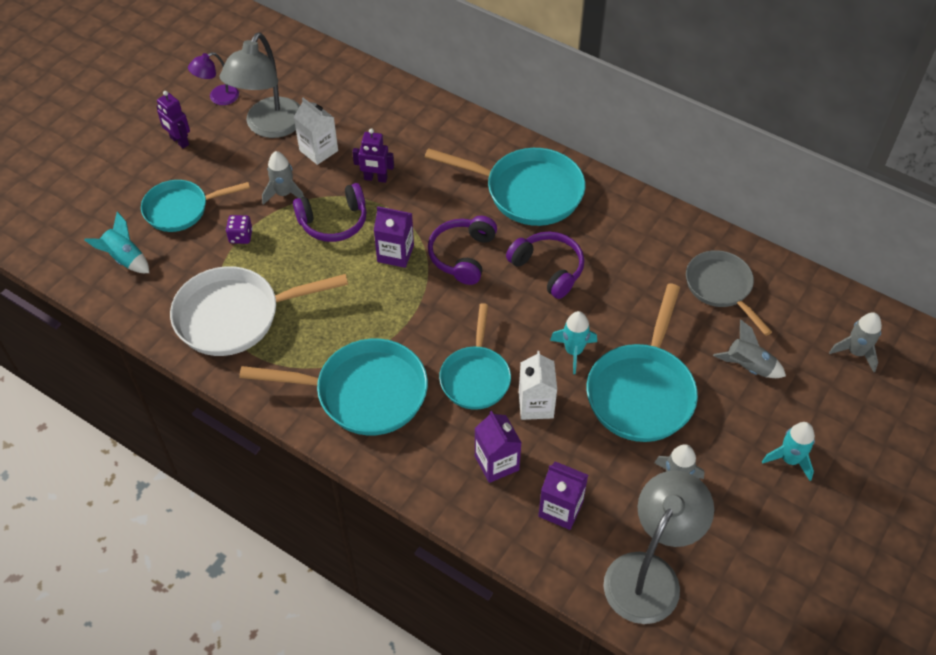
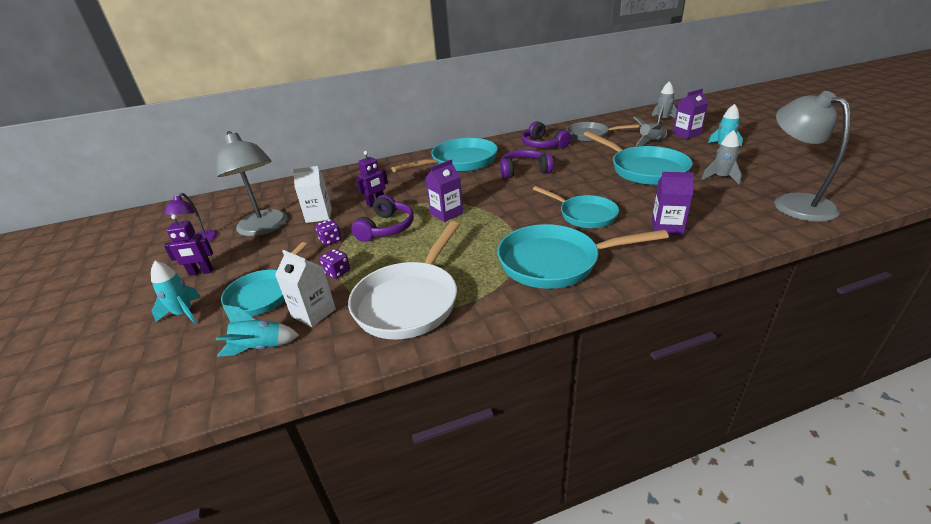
camera: 50 degrees left, 20 degrees down
turquoise pan [239,339,428,435] -> turquoise pan turned 135 degrees counterclockwise [497,224,669,289]
grey rocket [262,151,304,205] -> purple dice [315,219,342,246]
purple headphones [428,216,497,285] -> purple headphones moved to [521,121,571,148]
white carton [519,351,557,420] -> white carton moved to [275,250,336,327]
purple carton [538,461,588,530] -> purple carton moved to [672,89,708,139]
turquoise rocket [550,311,597,374] -> turquoise rocket moved to [151,261,201,325]

